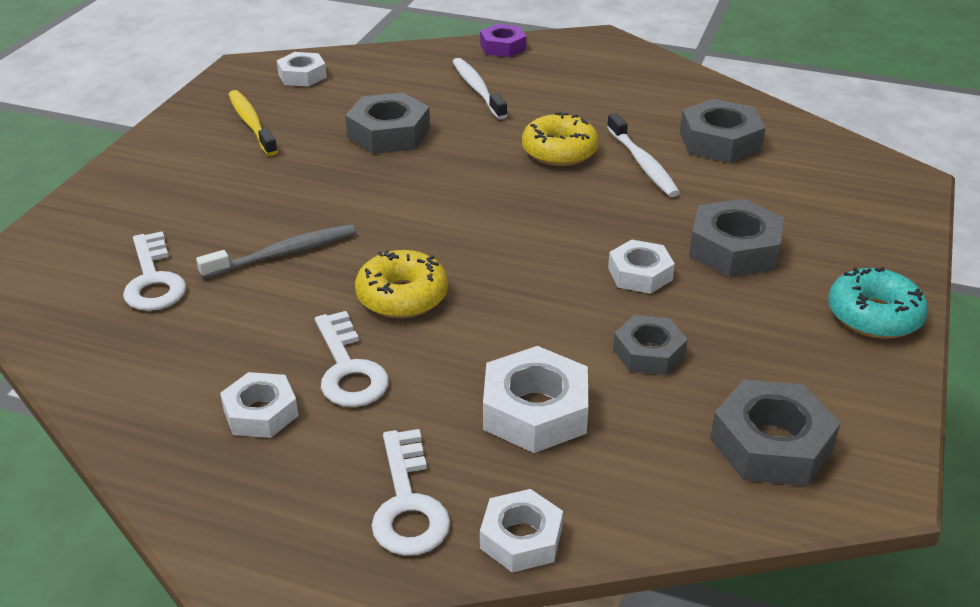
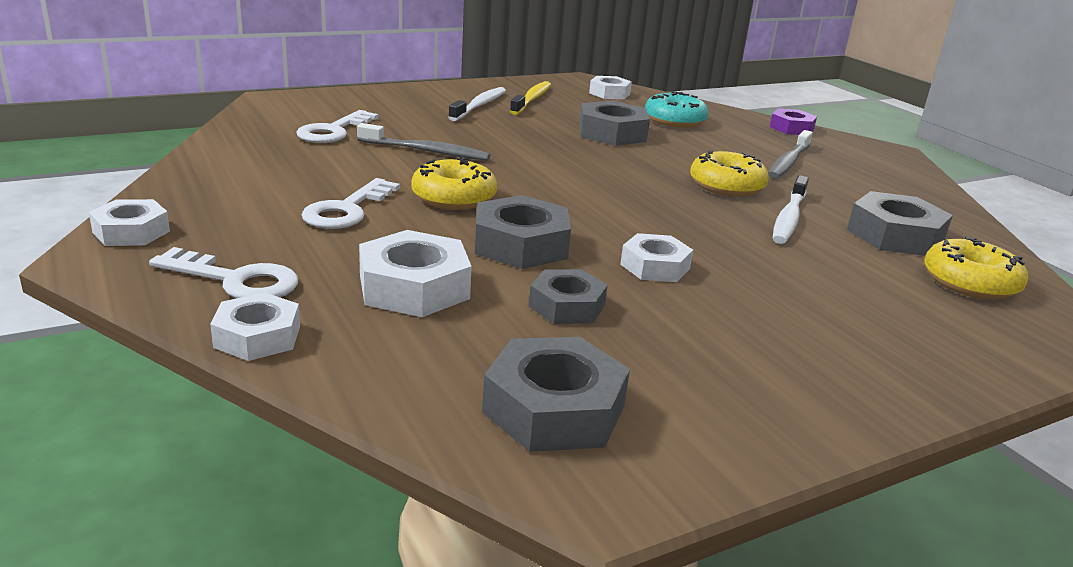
camera: 40 degrees right, 10 degrees down
white nut [220,372,298,438] -> white nut moved to [89,199,170,246]
white key [371,429,450,556] -> white key turned 105 degrees counterclockwise [149,247,298,298]
white toothbrush [452,58,508,119] -> white toothbrush moved to [448,87,506,121]
grey nut [689,199,784,277] -> grey nut moved to [475,195,571,269]
turquoise donut [828,267,928,339] -> turquoise donut moved to [645,91,709,128]
none -> grey toothbrush [768,130,813,179]
none -> yellow donut [924,236,1028,300]

